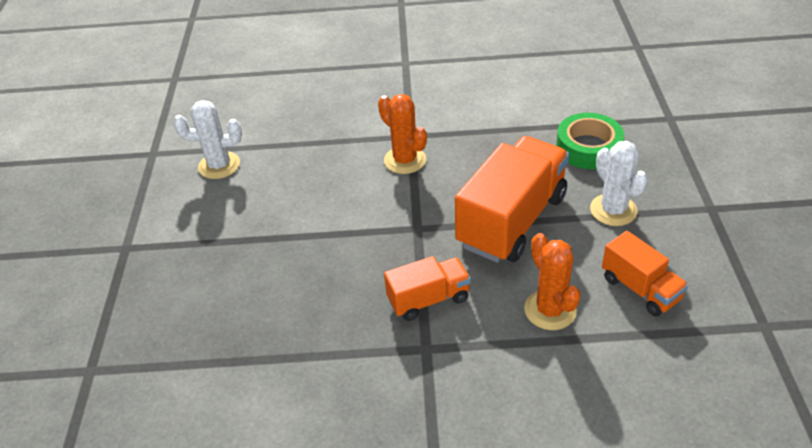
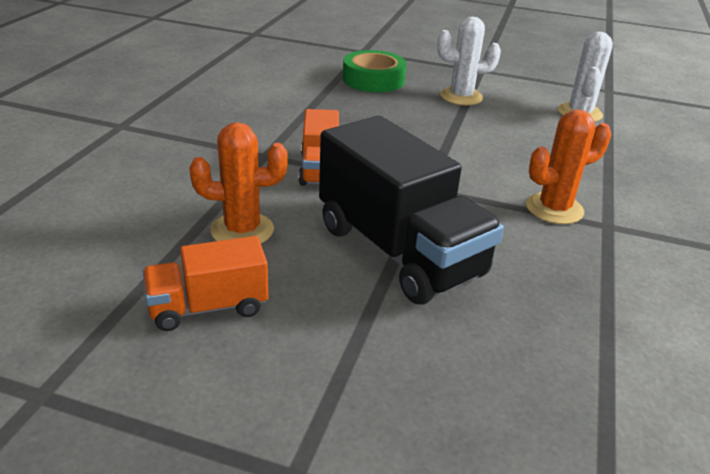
camera: 105 degrees right, 10 degrees down
orange truck [455,136,569,263] -> black truck [319,116,504,304]
green tape [556,113,624,169] -> green tape moved to [343,50,407,92]
white cactus [590,141,648,226] -> white cactus moved to [437,17,501,105]

